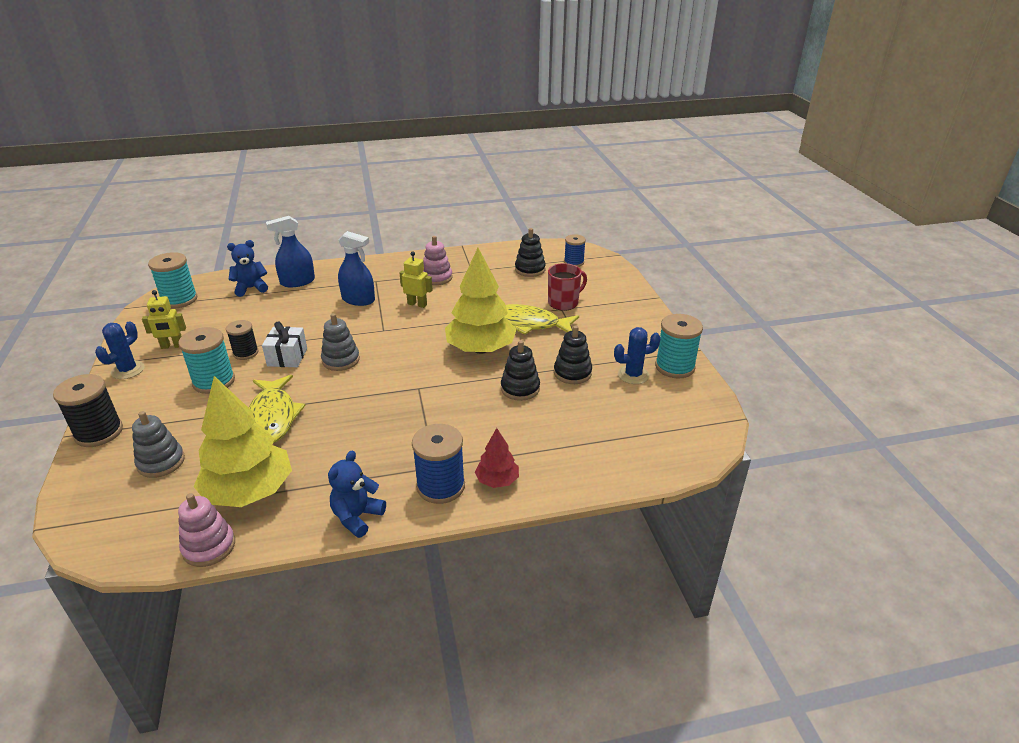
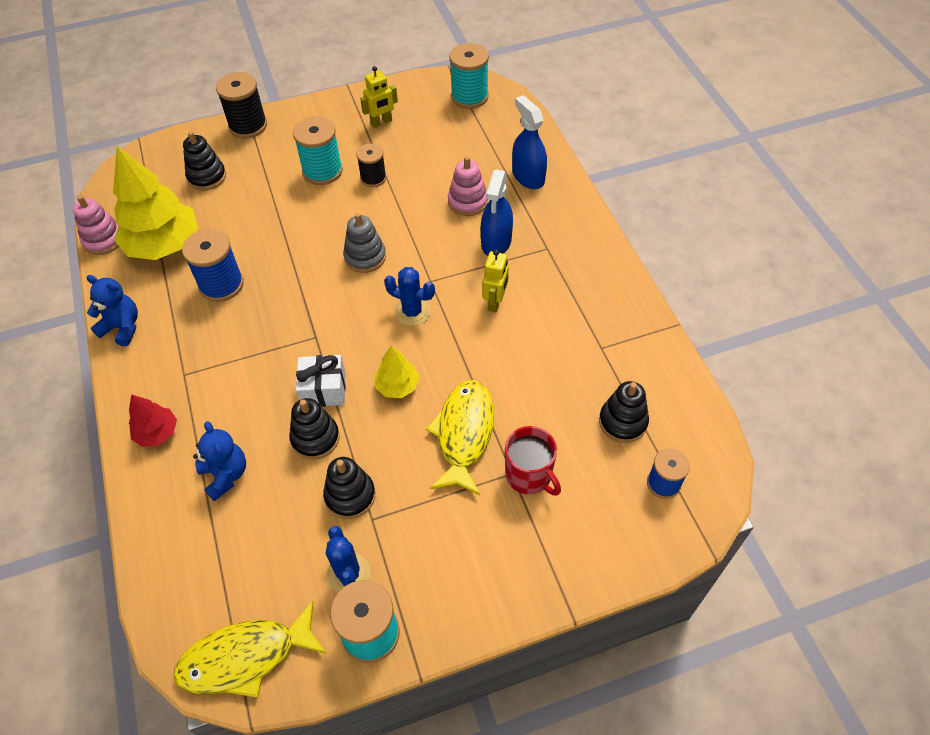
camera: 85 degrees right, 20 degrees up
blue cactus [95,321,145,379] -> blue cactus moved to [384,267,435,326]
grey stacking toy [132,411,185,478] -> black stacking toy [183,131,226,190]
yellow robot [142,290,186,349] -> yellow robot turned 105 degrees counterclockwise [360,66,398,128]
blue teddy bear [227,240,268,297] -> blue teddy bear moved to [193,421,246,501]
yellow fish [249,375,306,443] -> yellow fish moved to [173,601,327,698]
white gift [262,321,307,367] -> white gift moved to [296,355,346,407]
blue spool [412,424,465,504] -> blue spool moved to [182,229,244,302]
pink stacking toy [423,236,453,285] -> pink stacking toy moved to [448,156,488,216]
yellow tree [445,248,517,354] -> yellow tree [375,346,420,398], size x0.49

